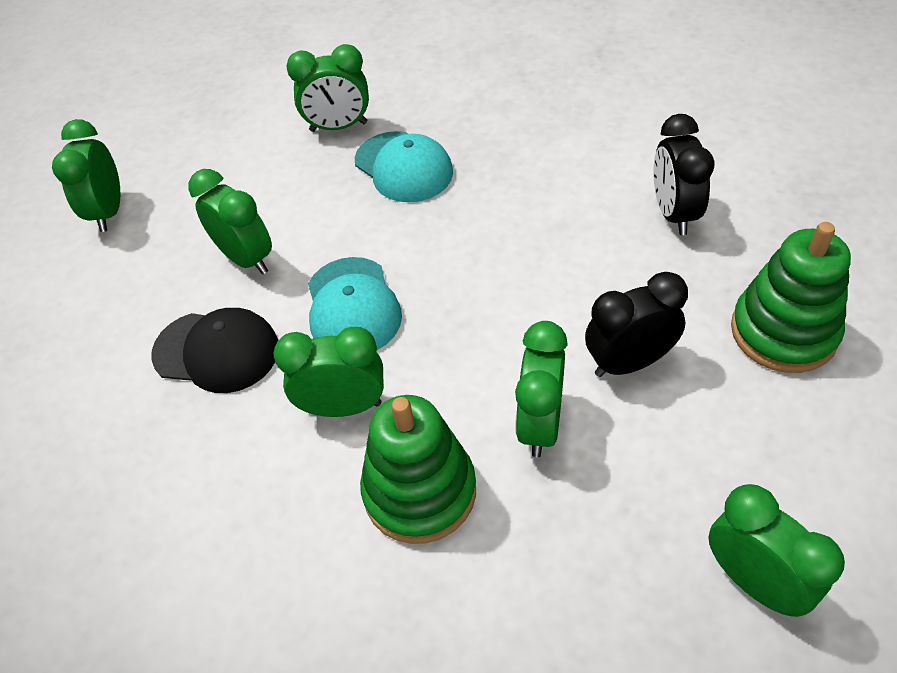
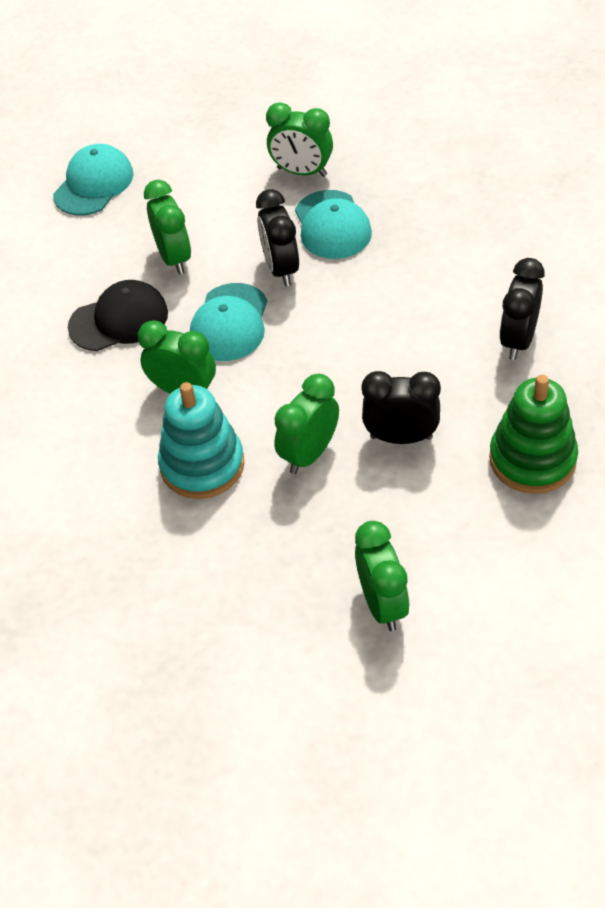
camera: 25 degrees right, 0 degrees up
green clock [52,119,120,232] -> turquoise cap [53,144,134,216]
black cap [152,308,278,393] -> black cap turned 60 degrees counterclockwise [68,280,168,351]
green stacking toy [360,395,476,544] -> turquoise stacking toy [158,382,244,499]
none -> black clock [256,189,299,286]

